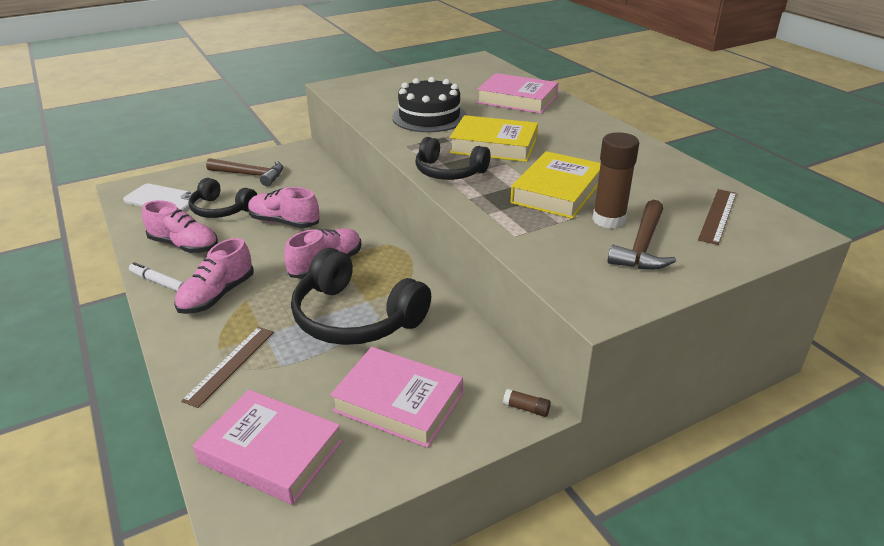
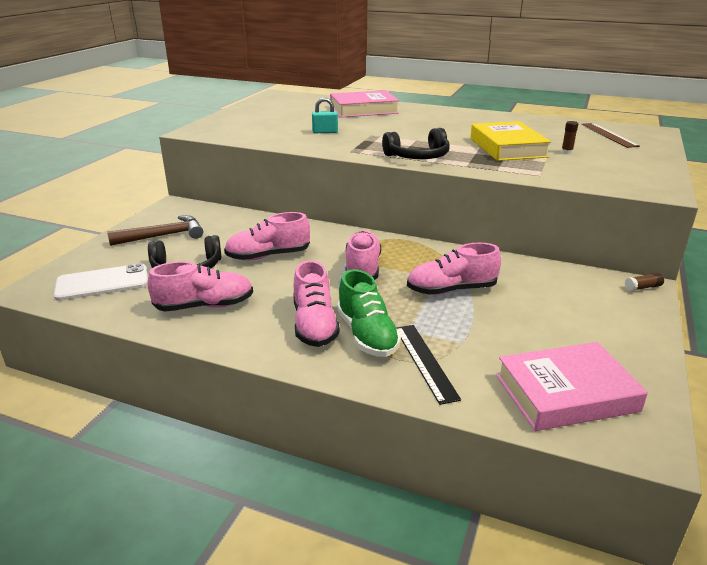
camera: 40 degrees left, 5 degrees down
white marker [129,262,184,291] -> none
brown ruler [181,327,274,408] -> black ruler [396,325,461,405]
black headphones [291,248,431,345] -> pink shoe [407,243,501,295]
pink book [330,347,463,448] -> none
black cake [392,77,467,132] -> turquoise padlock [312,97,338,133]
yellow book [450,115,538,162] -> none
brown glue stick [592,132,639,229] -> brown glue stick [561,121,578,154], size x0.44
brown hammer [608,200,676,270] -> none
none -> green shoe [337,269,401,357]

